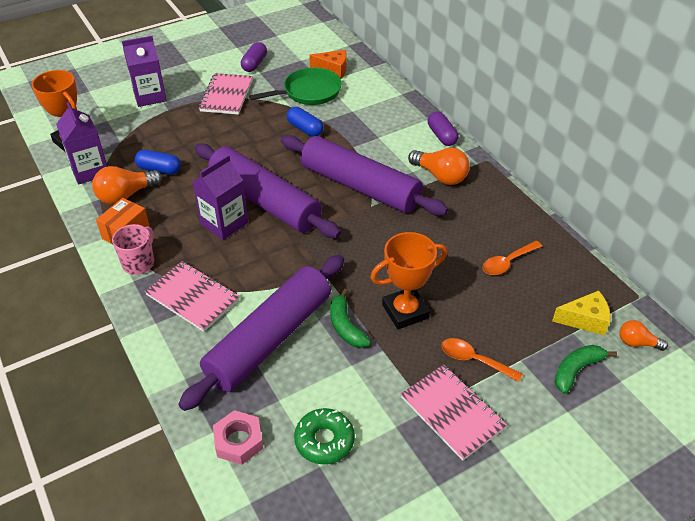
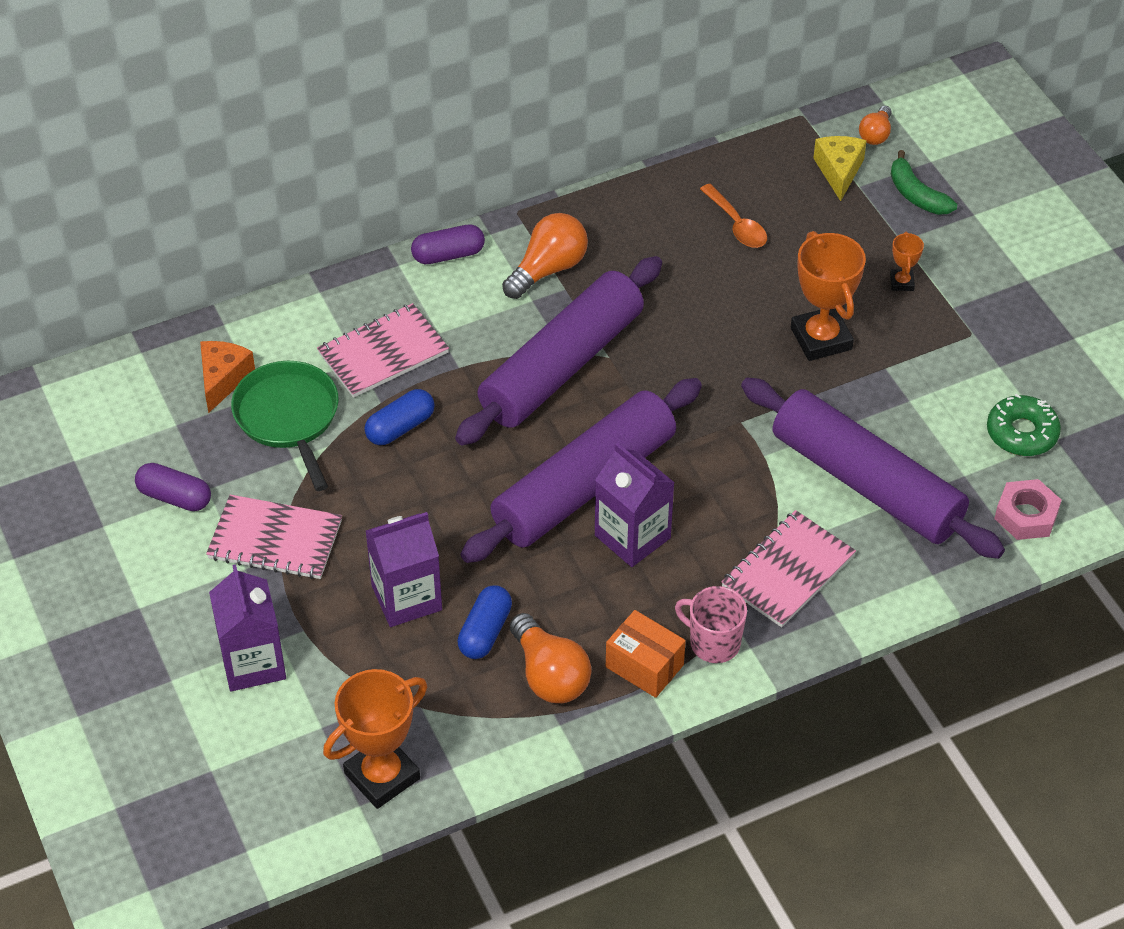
camera: 85 degrees left, 5 degrees up
purple carton [56,102,107,184] -> purple carton moved to [366,512,442,627]
green banana [330,289,371,348] -> none
pink notebook [401,365,507,461] -> pink notebook moved to [317,303,449,398]
orange spoon [441,338,523,382] -> orange trophy [890,232,924,291]

